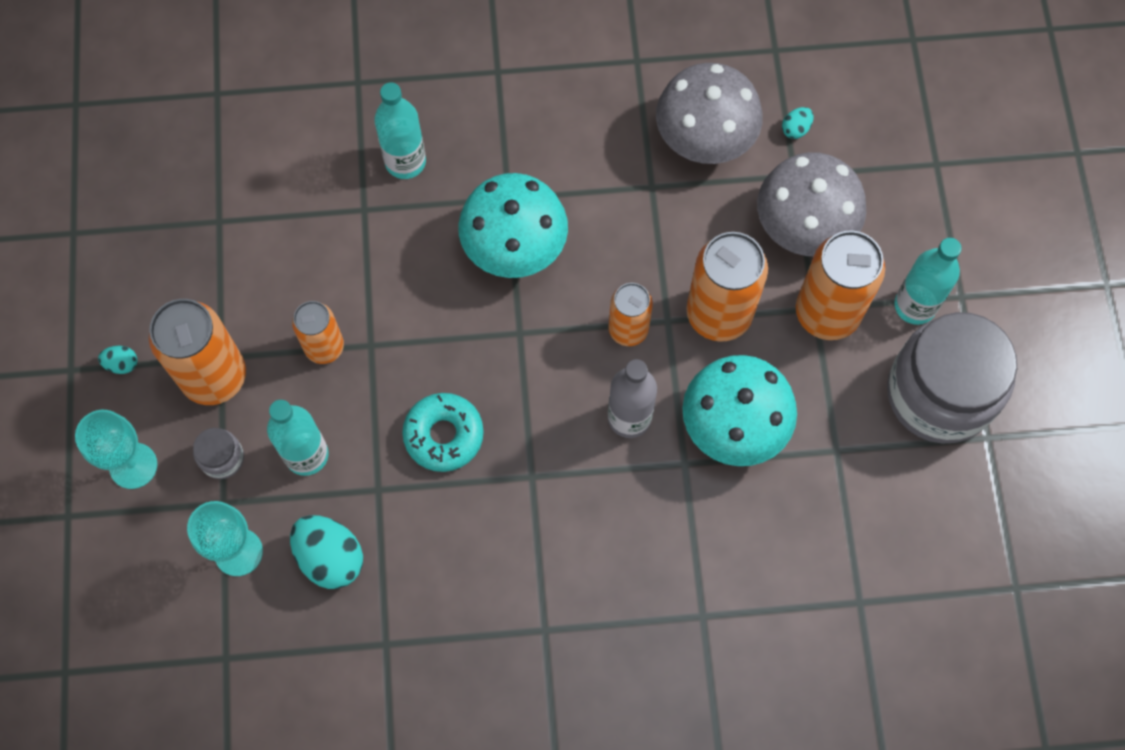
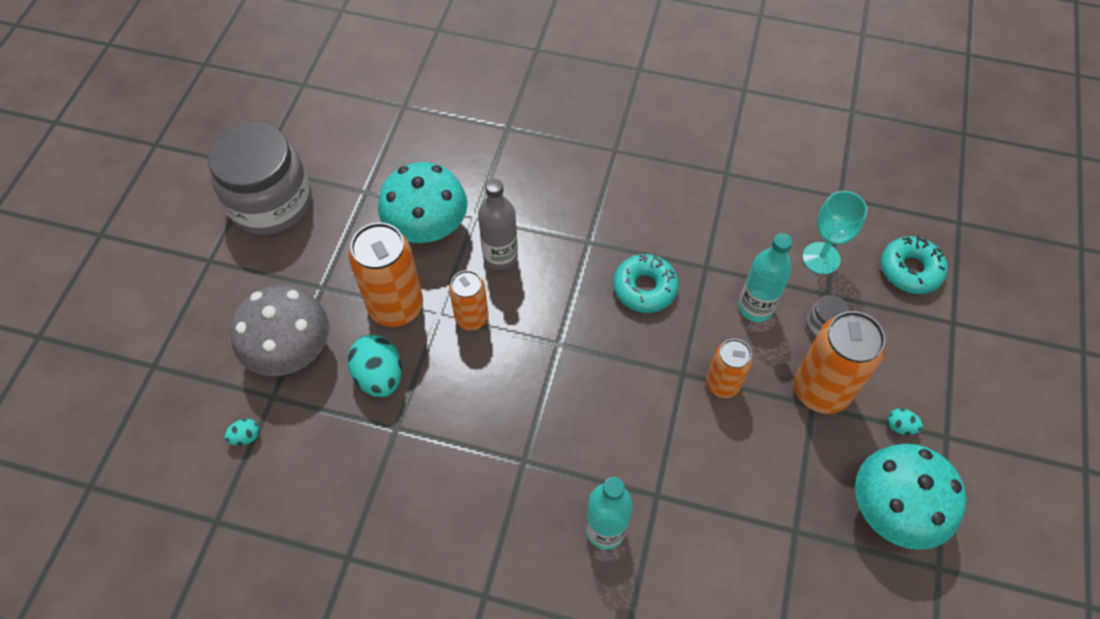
camera: 160 degrees left, 10 degrees down
turquoise goblet [75,410,157,489] -> none
turquoise egg [290,515,363,589] -> turquoise egg moved to [347,335,402,398]
turquoise mushroom [458,173,568,278] -> turquoise mushroom moved to [855,444,967,550]
grey mushroom [656,63,763,164] -> none
orange can [796,230,885,340] -> none
turquoise bottle [894,238,962,325] -> none
none -> turquoise donut [881,236,948,294]

